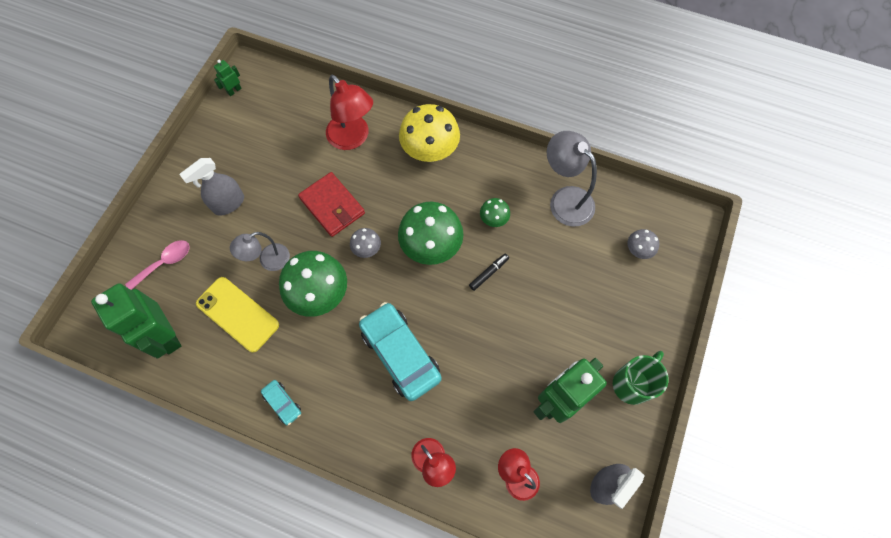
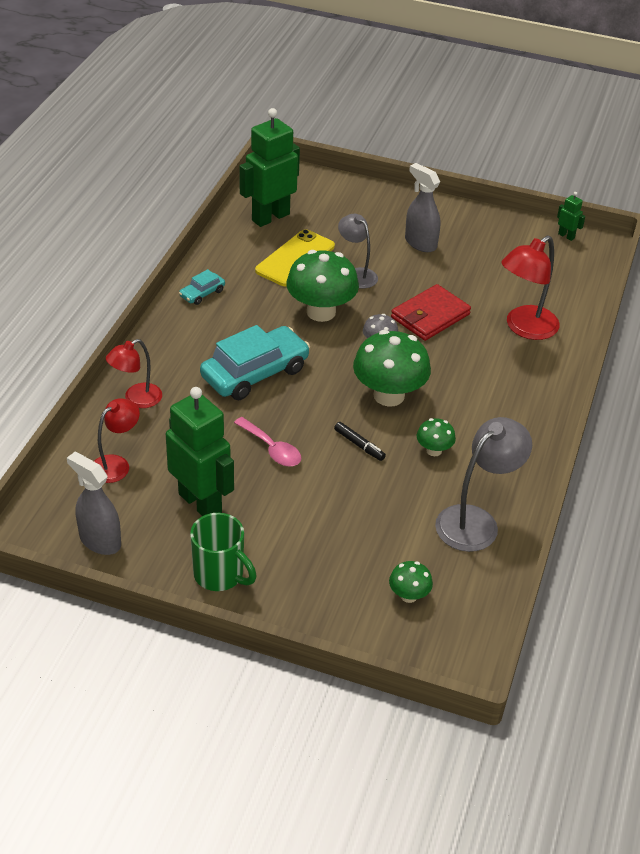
camera: 85 degrees right, 25 degrees down
pink spoon [125,240,190,290] -> pink spoon moved to [234,417,301,467]
yellow mushroom [399,104,460,162] -> none
grey mushroom [627,229,659,259] -> green mushroom [389,561,433,603]

